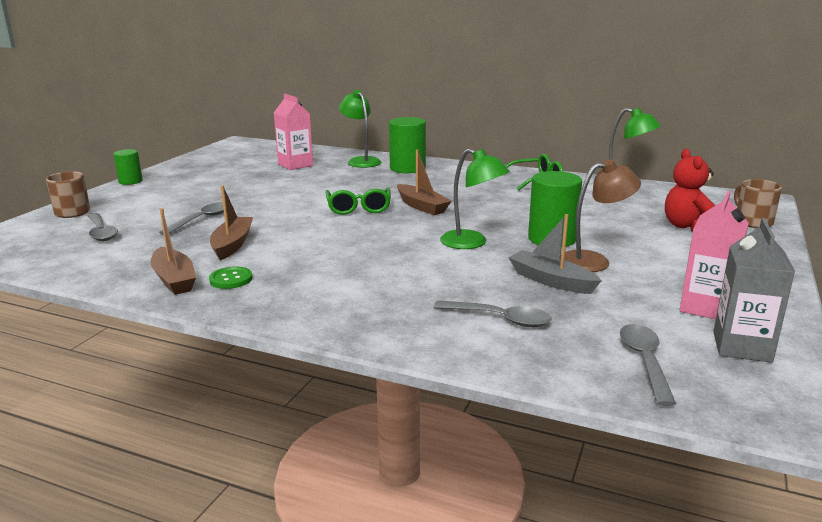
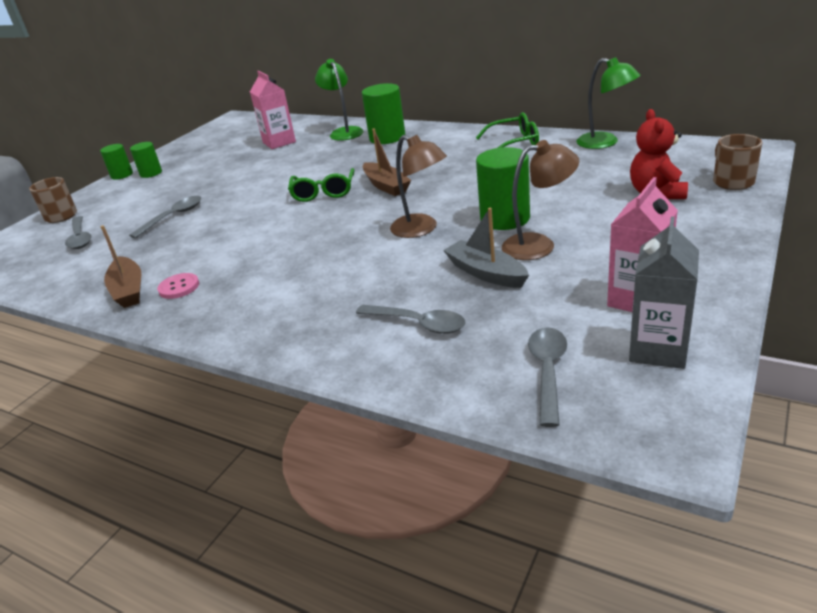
camera: 10 degrees right, 10 degrees up
green button [209,266,253,289] -> pink button [157,273,199,299]
brown boat [210,185,253,260] -> none
green lamp [440,148,510,249] -> brown lamp [390,135,447,238]
none -> green cylinder [130,142,162,178]

